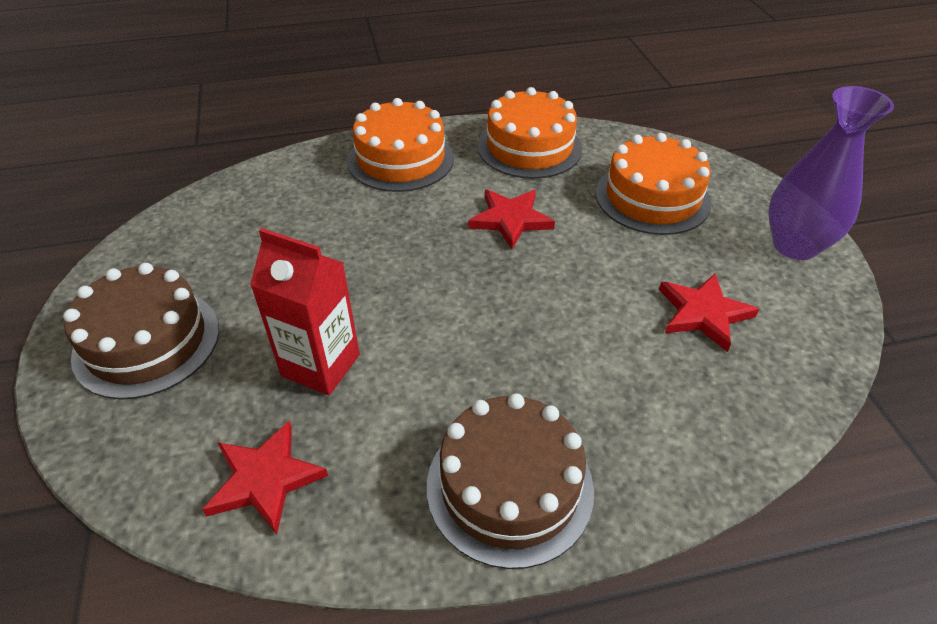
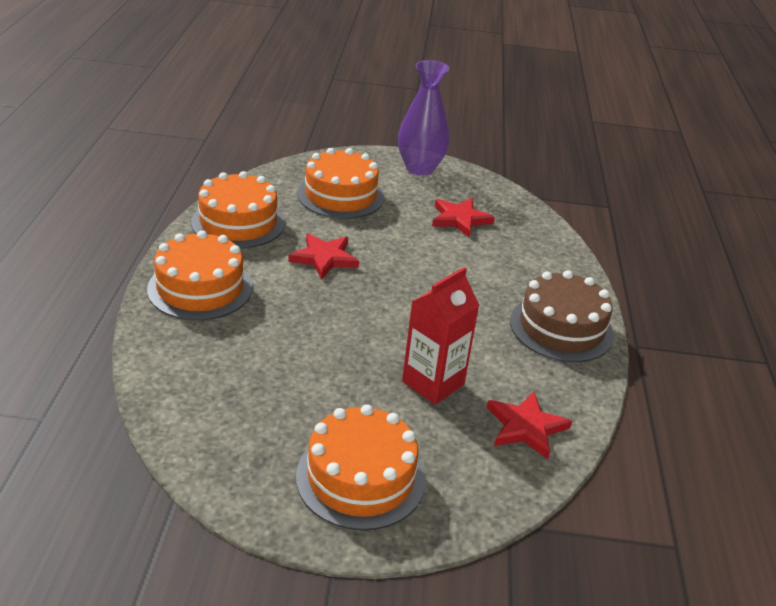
camera: 75 degrees left, 10 degrees down
brown cake [63,263,219,400] -> orange cake [296,404,425,530]

